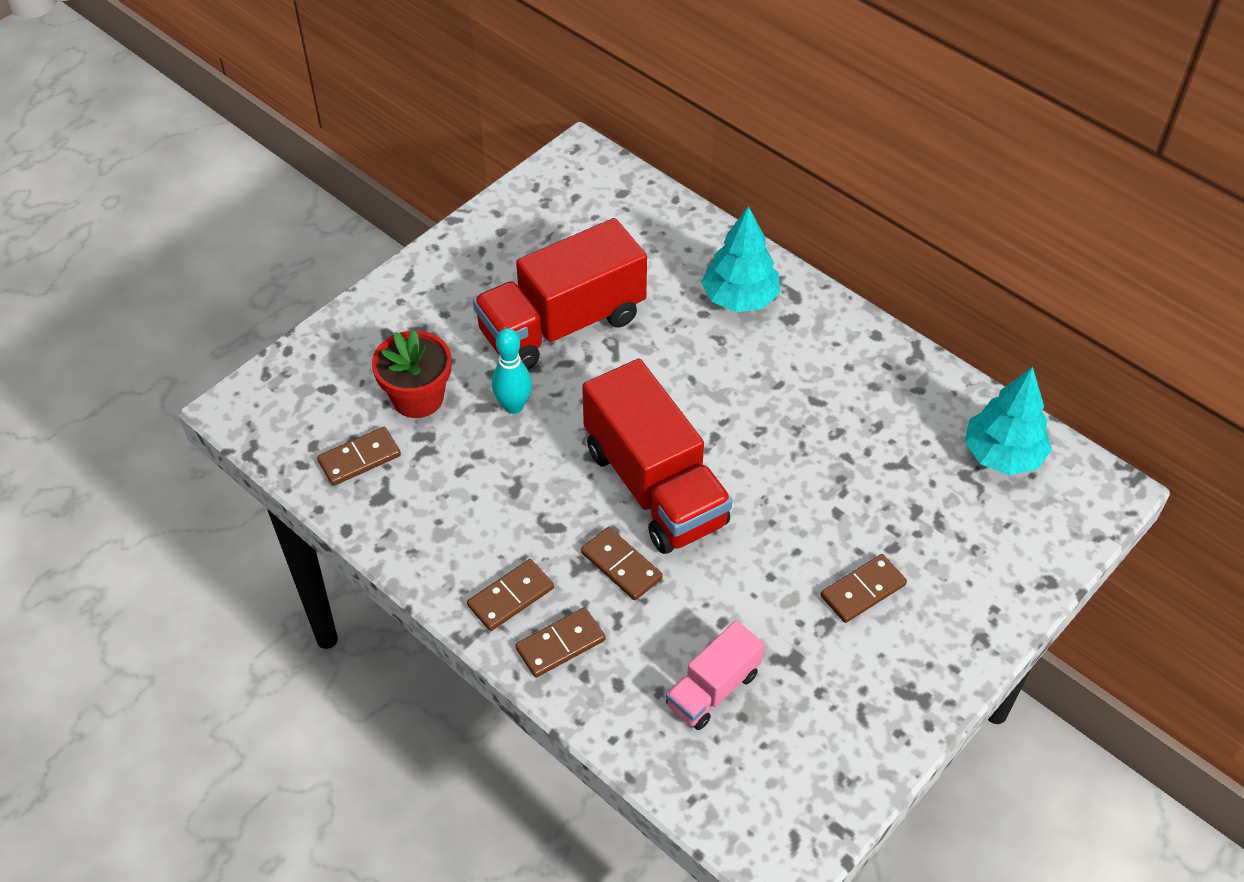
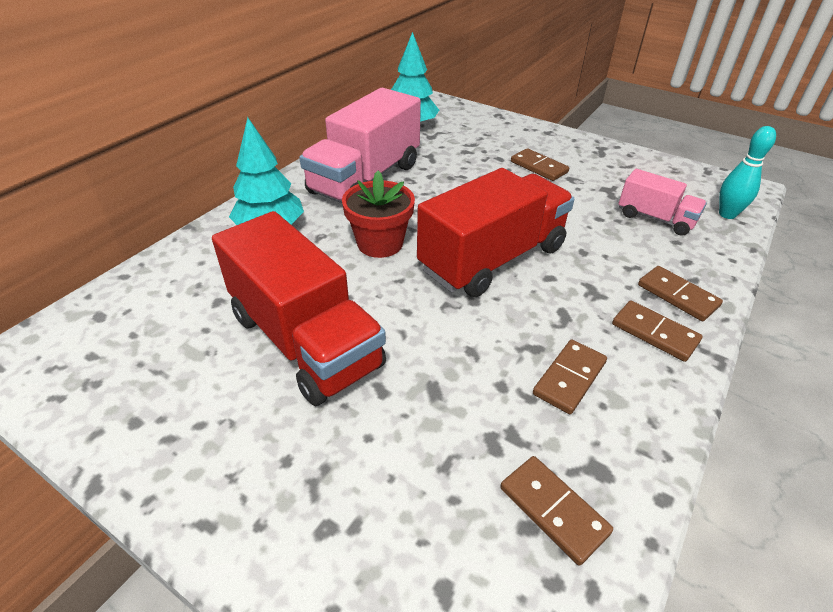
camera: 100 degrees left, 10 degrees down
red flower pot [372,330,451,418] -> red flower pot moved to [342,171,415,258]
turquoise bowling pin [492,328,532,414] -> turquoise bowling pin moved to [719,126,776,219]
brown domino [581,527,663,600] -> brown domino moved to [533,340,607,414]
none -> pink truck [299,88,421,203]

